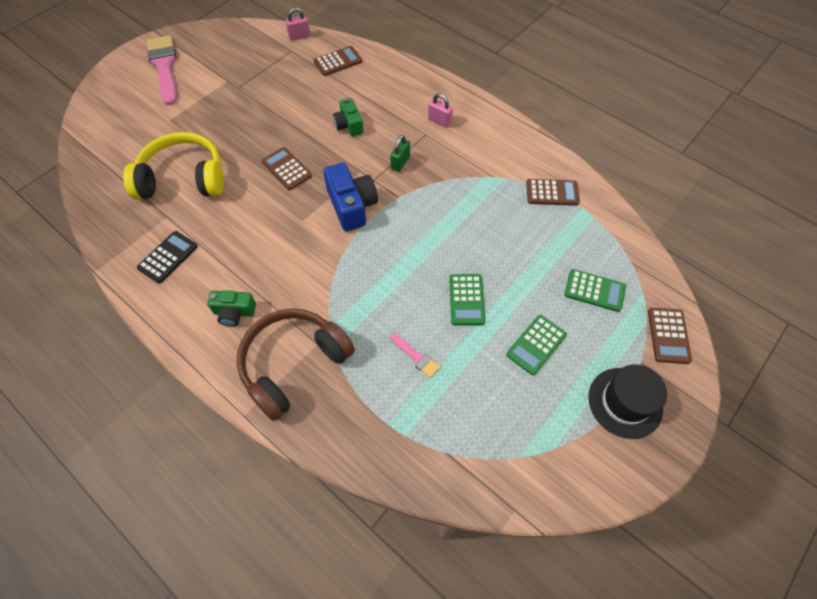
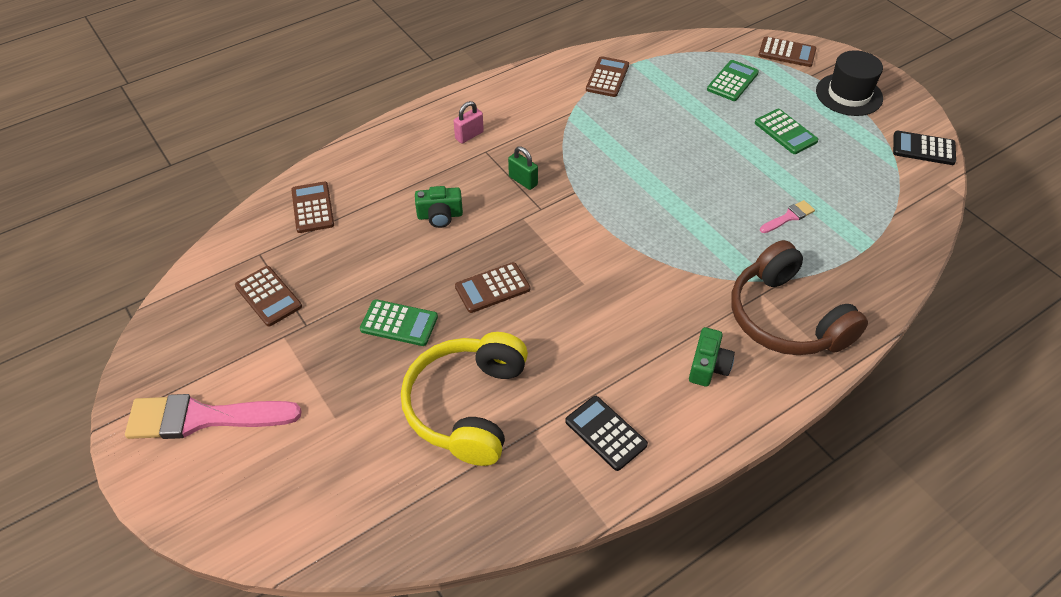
camera: 75 degrees left, 10 degrees down
pink padlock [286,8,310,40] -> none
blue camera [323,163,378,231] -> none
green calculator [449,274,485,325] -> green calculator moved to [360,299,438,346]
none -> brown calculator [235,266,302,326]
none -> black calculator [893,131,956,165]

